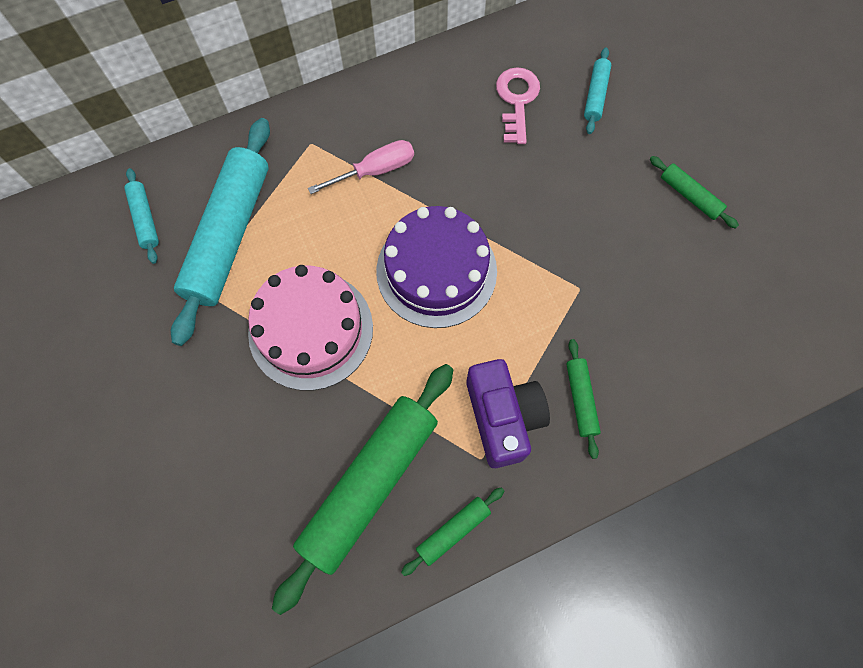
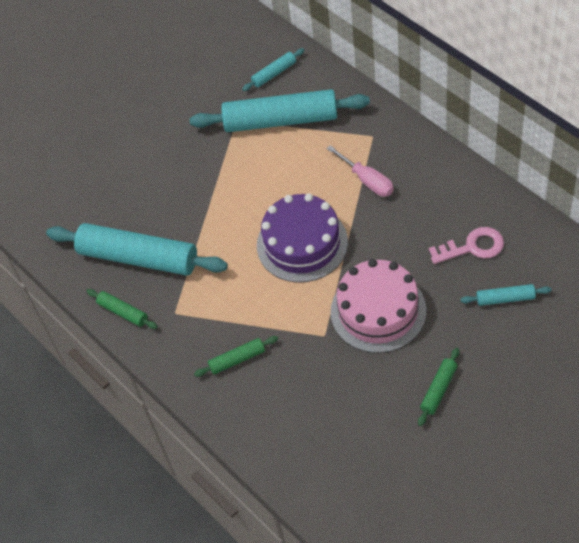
camera: 80 degrees right, 15 degrees down
pink cake [248,265,373,391] -> pink cake moved to [331,259,426,353]
green rolling pin [272,364,454,615] -> turquoise rolling pin [46,223,228,276]
purple camera [466,359,550,468] -> none

